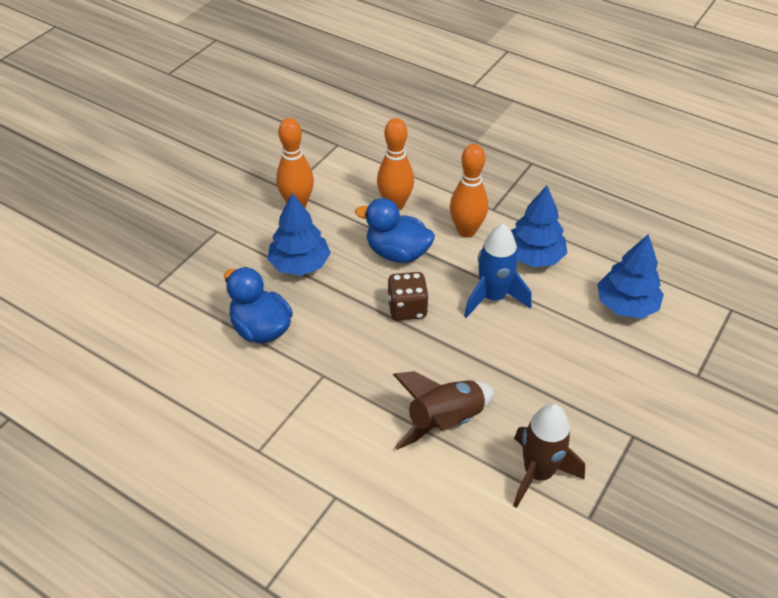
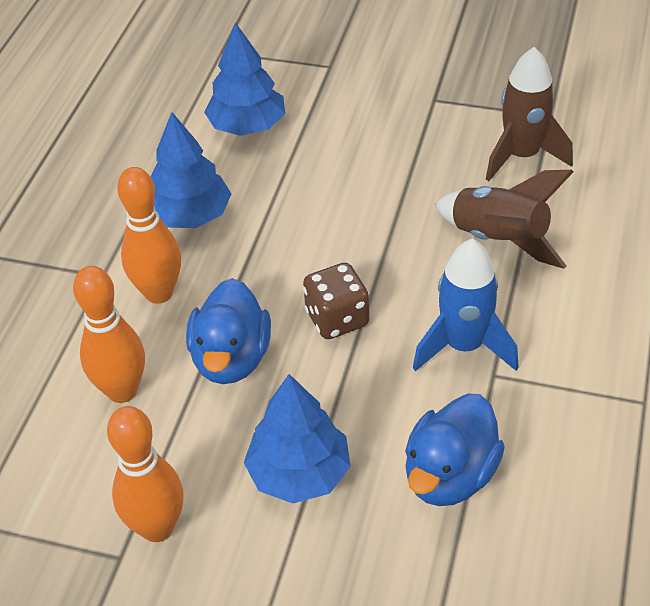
camera: 105 degrees left, 0 degrees up
blue rocket [464,224,532,318] -> blue rocket moved to [413,239,519,371]

